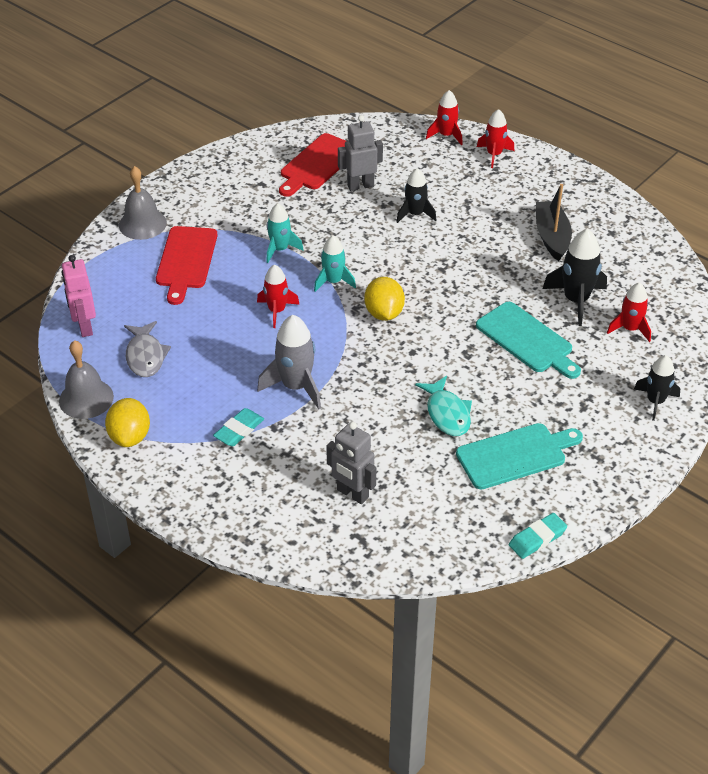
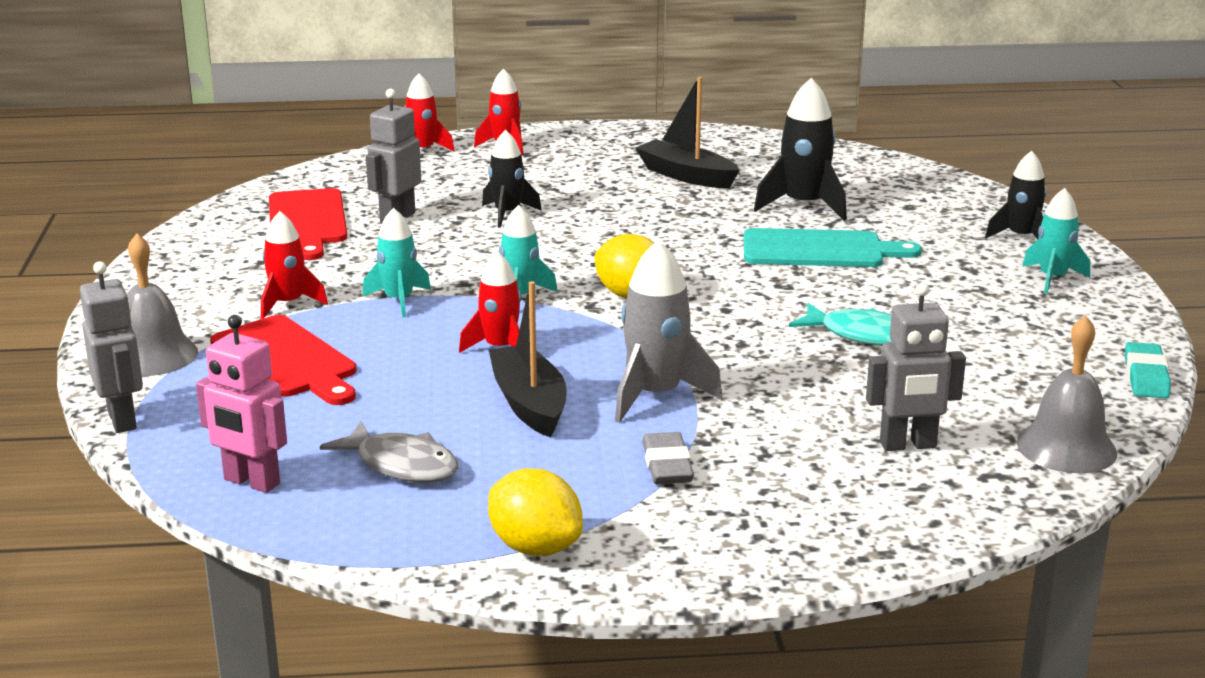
camera: 45 degrees left, 20 degrees down
grey bell [59,340,114,419] -> grey bell moved to [1017,315,1117,473]
turquoise eraser [213,408,264,447] -> grey eraser [642,432,694,484]
turquoise cutting board [456,423,583,489] -> none
red rocket [607,282,651,342] -> red rocket moved to [261,211,328,319]
none -> grey robot [80,261,143,433]
none -> black boat [489,281,567,437]
none -> turquoise rocket [1022,188,1090,294]

